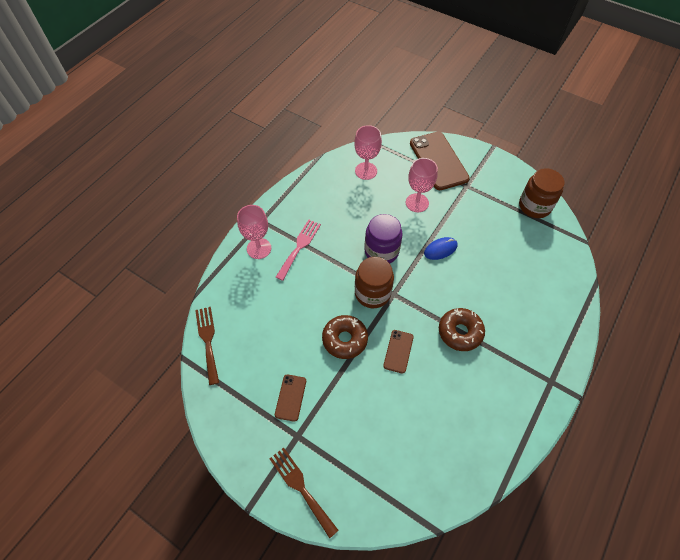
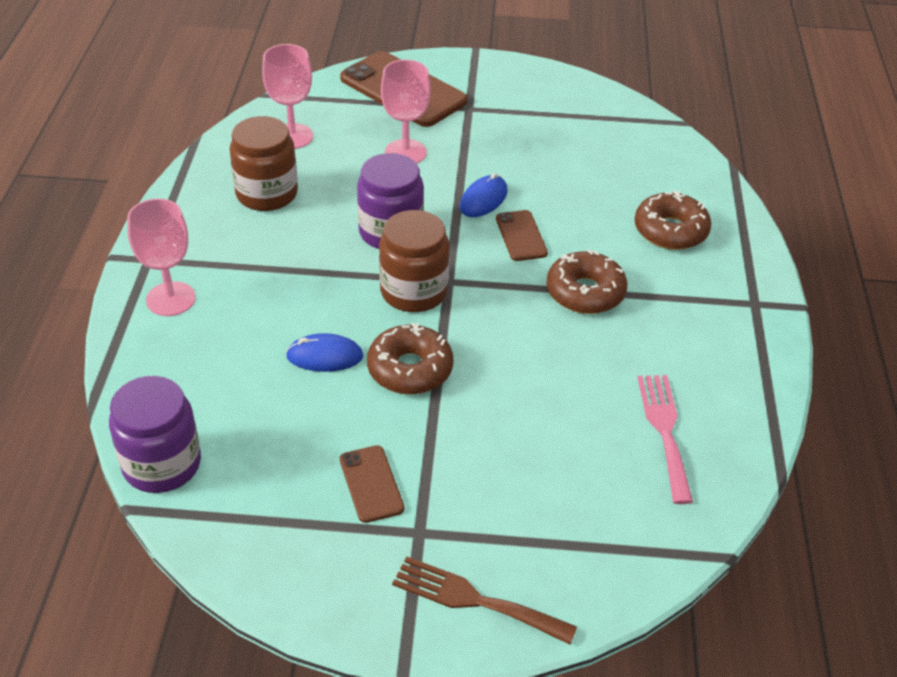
camera: 30 degrees left, 15 degrees down
brown fork [195,307,219,385] -> purple jar [109,376,201,493]
pink fork [276,220,321,281] -> pink fork moved to [637,375,693,504]
brown phone [383,330,414,374] -> brown phone moved to [496,210,548,261]
brown jar [519,168,564,218] -> brown jar moved to [230,116,298,211]
none -> blue mouse [286,333,363,372]
none -> brown donut [635,191,711,250]

